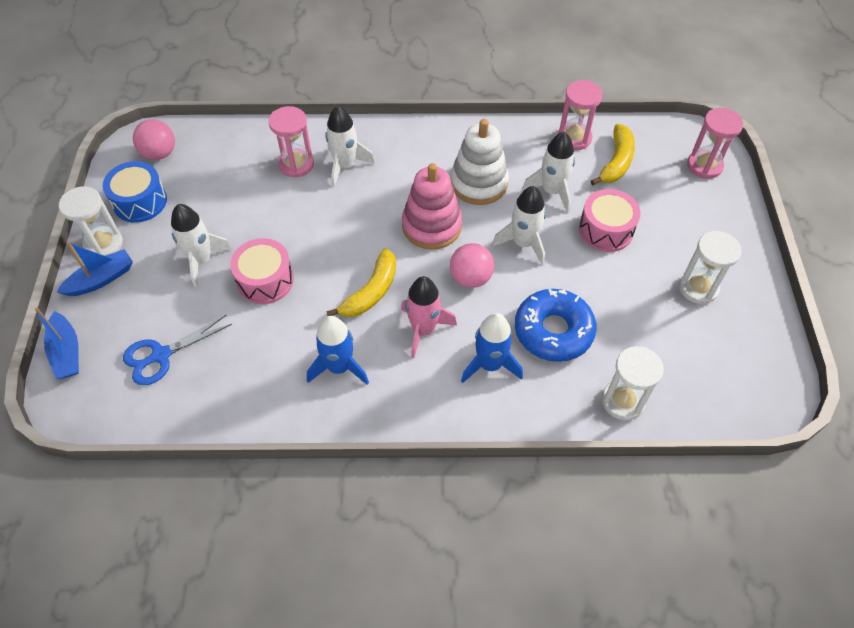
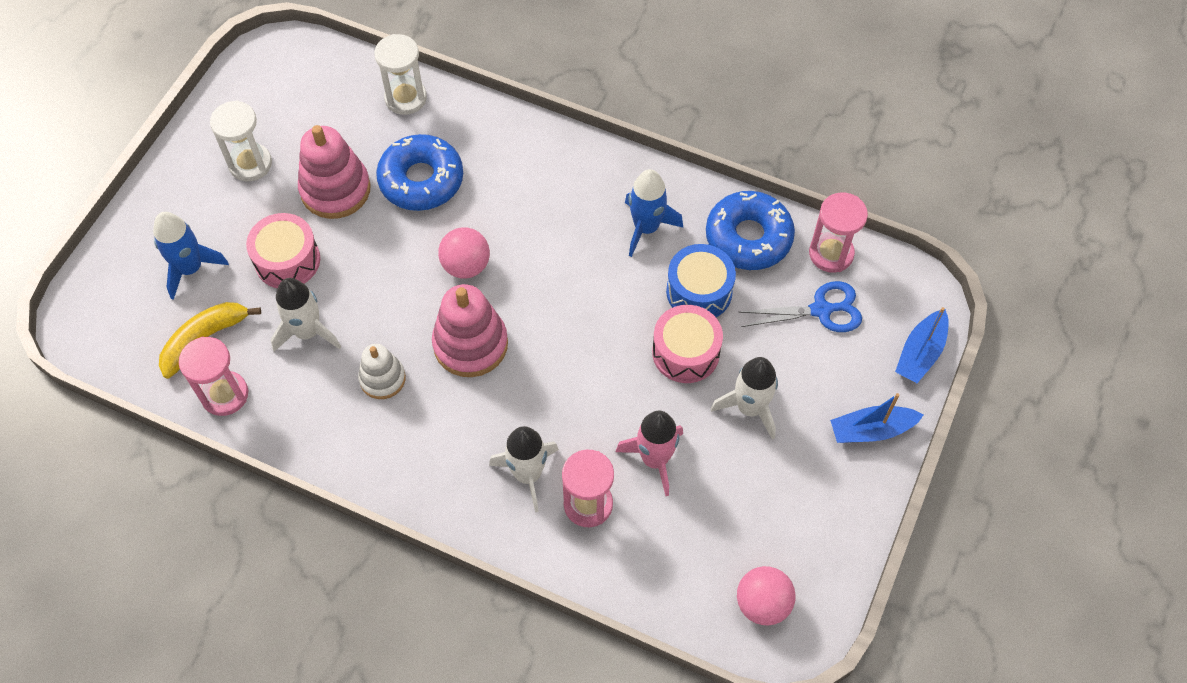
camera: 155 degrees left, 5 degrees up
blue boat [35,307,79,379] -> blue boat turned 150 degrees counterclockwise [895,307,949,383]
white hourglass [59,187,123,256] -> none
blue drum [103,161,167,223] -> blue drum moved to [666,244,736,317]
yellow banana [326,248,396,317] -> none
pink rocket [401,276,457,358] -> pink rocket moved to [616,411,683,496]
white stacking toy [450,119,509,205] -> white stacking toy [358,344,406,399], size x0.61
blue rocket [461,313,523,383] -> blue rocket moved to [153,212,229,300]
white rocket [492,186,546,265] -> none
pink hourglass [687,108,743,179] -> pink hourglass moved to [809,192,868,273]
none -> pink stacking toy [298,125,371,219]
none -> blue donut [706,191,795,270]

